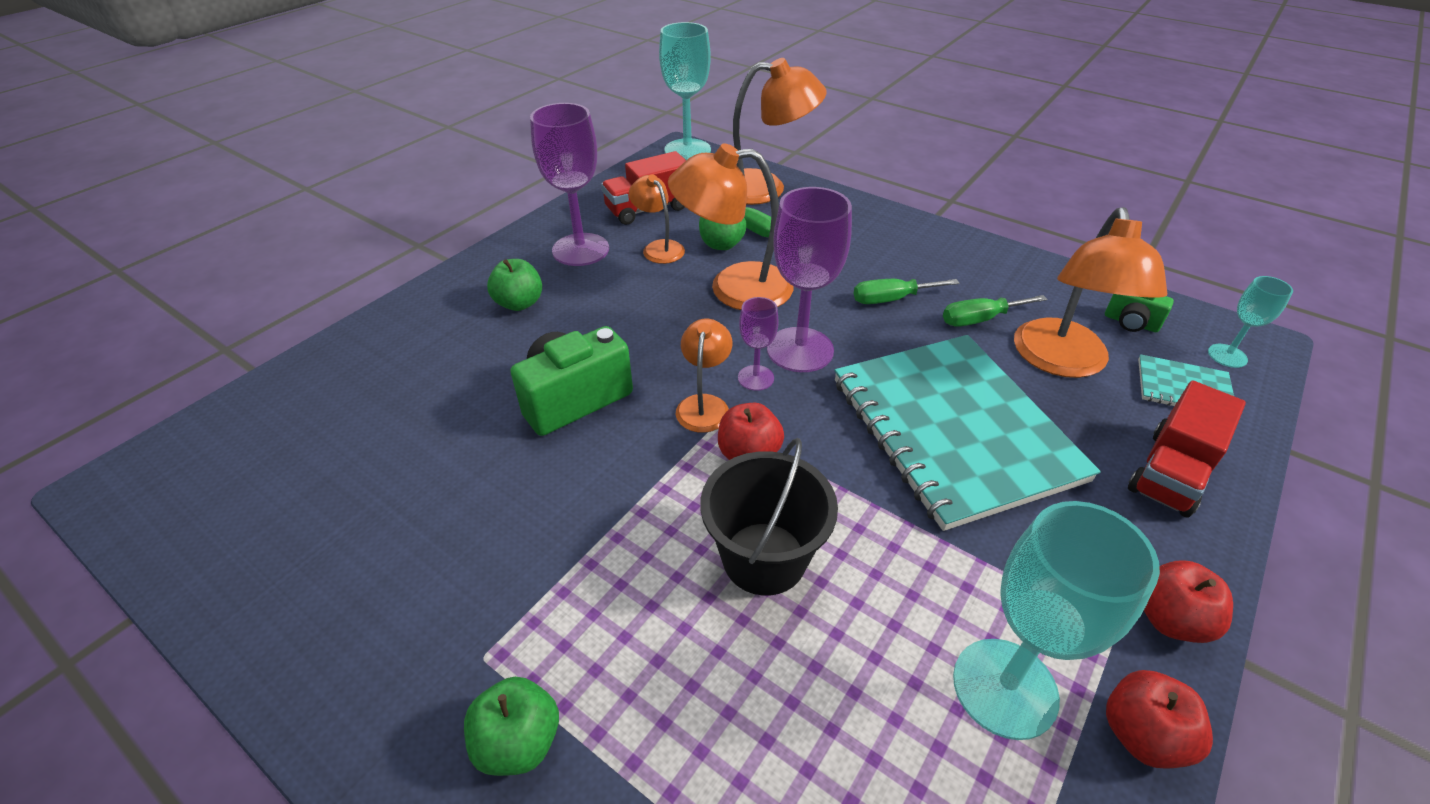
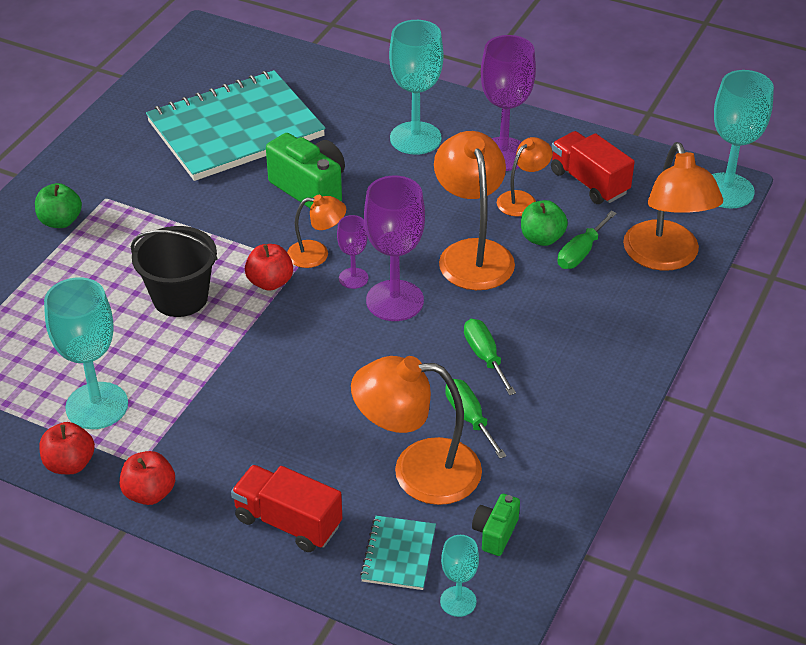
camera: 80 degrees right, 0 degrees up
green apple [487,259,542,311] -> turquoise goblet [389,20,443,155]
turquoise notebook [834,335,1101,531] -> turquoise notebook moved to [146,70,325,181]

